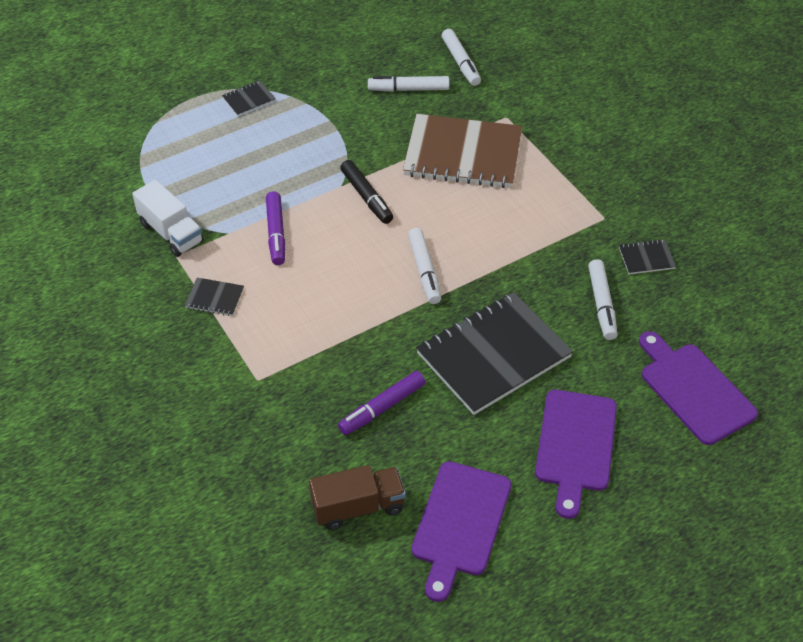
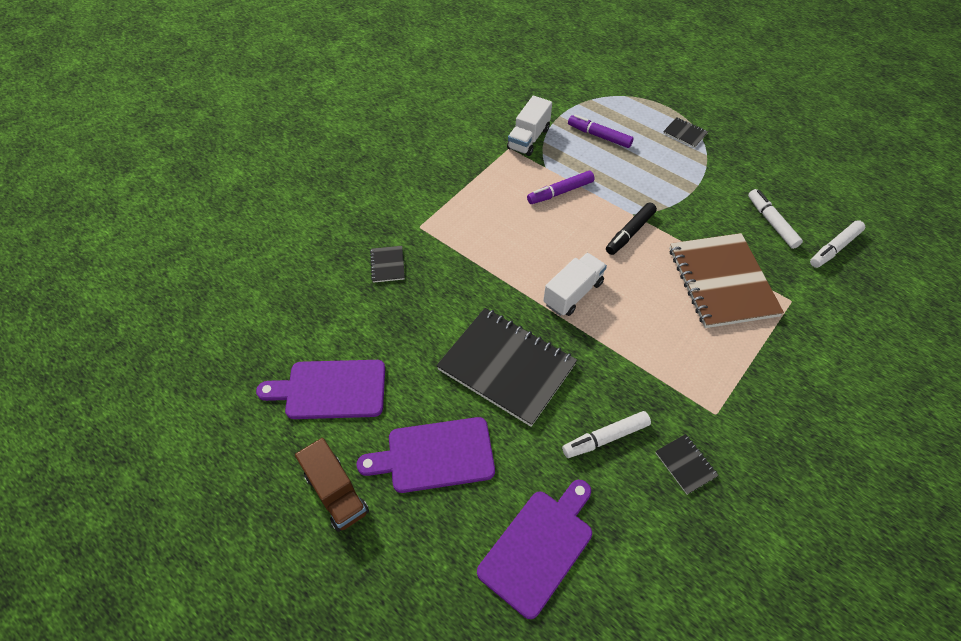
camera: 70 degrees right, 5 degrees up
black notebook [185,278,244,316] -> black notebook moved to [370,246,405,283]
brown truck [309,465,406,530] -> brown truck moved to [295,438,369,532]
purple marker [338,371,425,435] -> purple marker moved to [568,115,634,148]
white marker [408,228,441,304] -> white truck [543,253,607,316]

